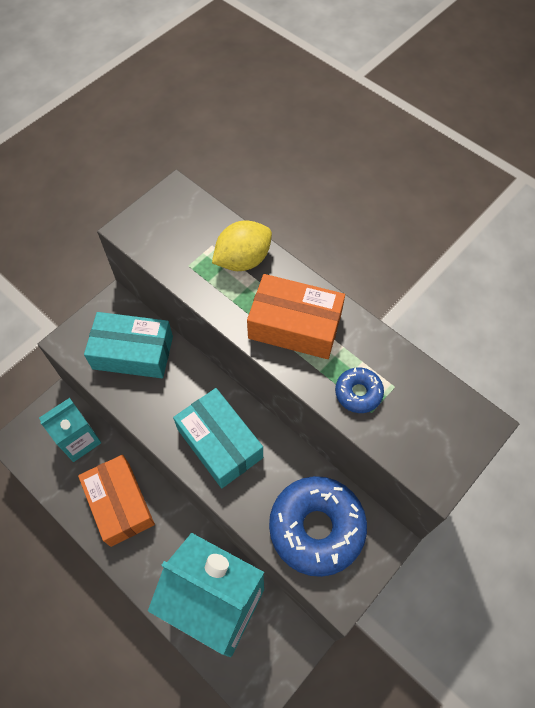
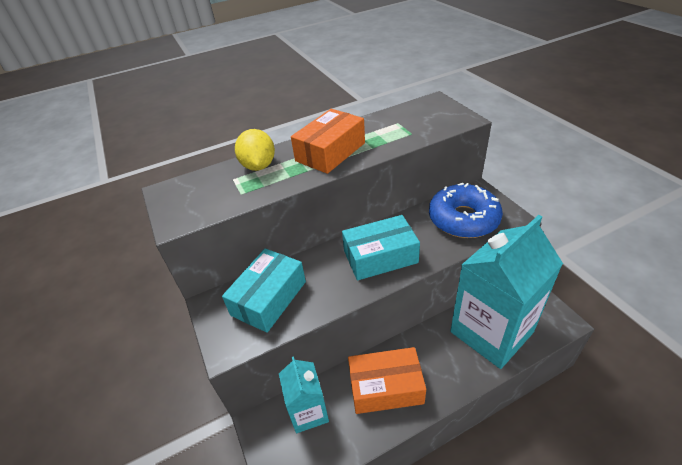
camera: 65 degrees left, 20 degrees down
blue donut [335,367,384,413] -> none

